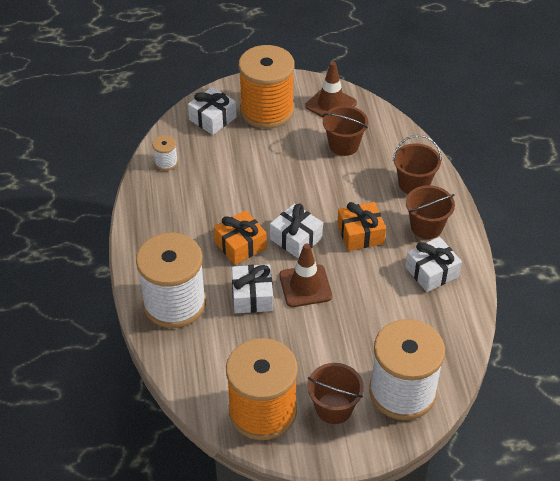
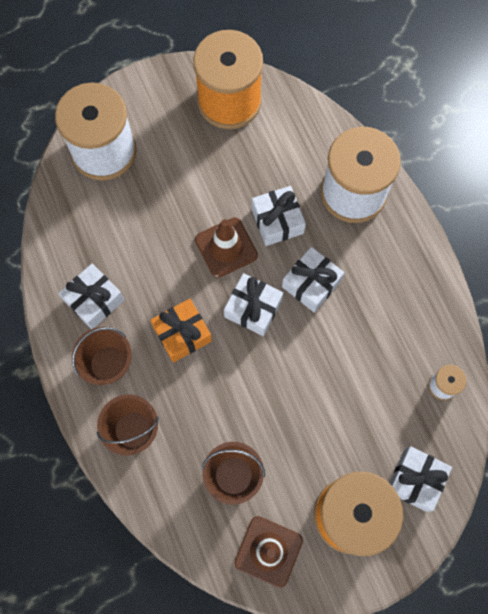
camera: 165 degrees right, 25 degrees up
orange gift [214,210,267,265] -> white gift [282,247,344,312]
brown bucket [307,363,364,424] -> none

